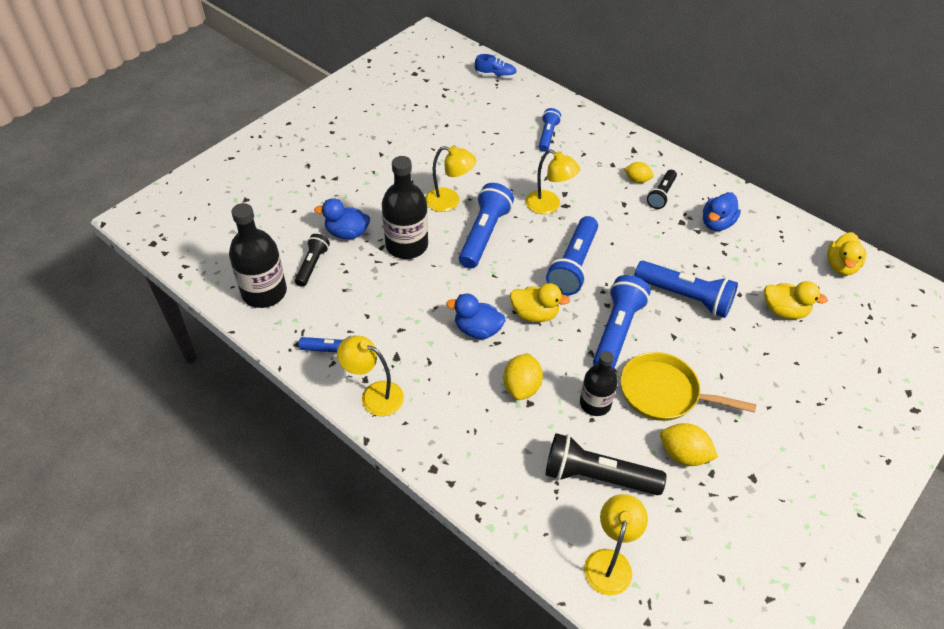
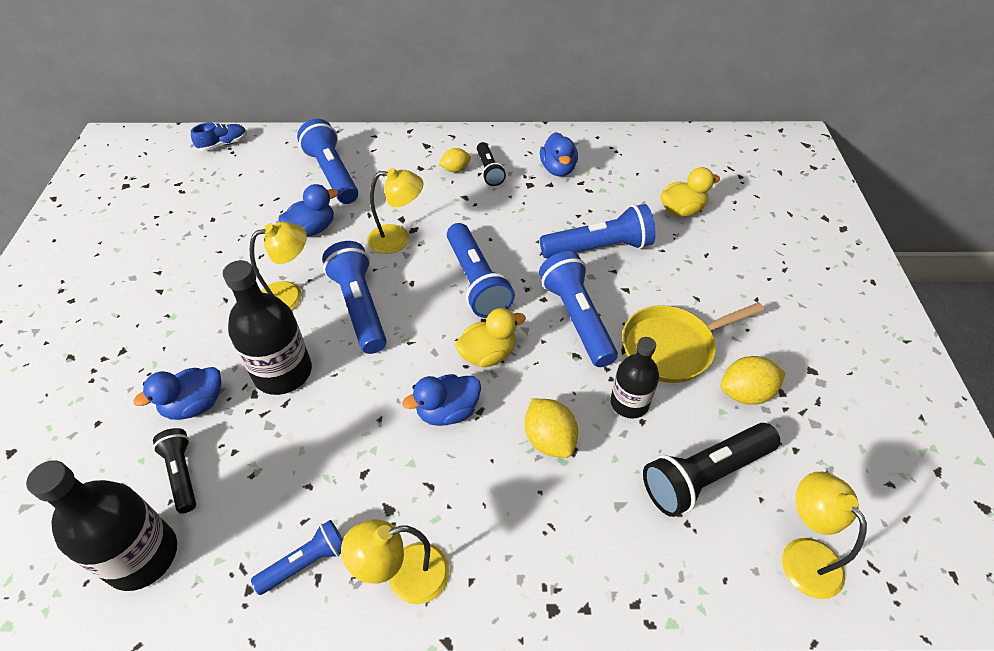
camera: 40 degrees left, 0 degrees up
blue flashlight [539,108,561,152] -> blue flashlight [297,119,358,204], size x1.71
yellow duck [827,232,866,275] -> none
none -> blue duck [278,184,338,237]

